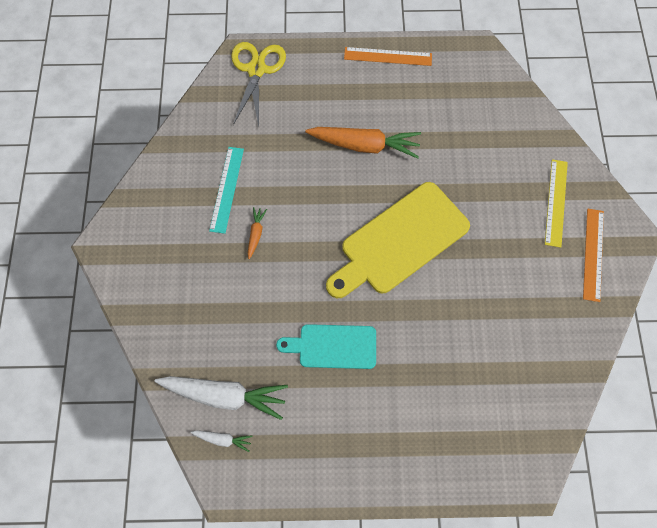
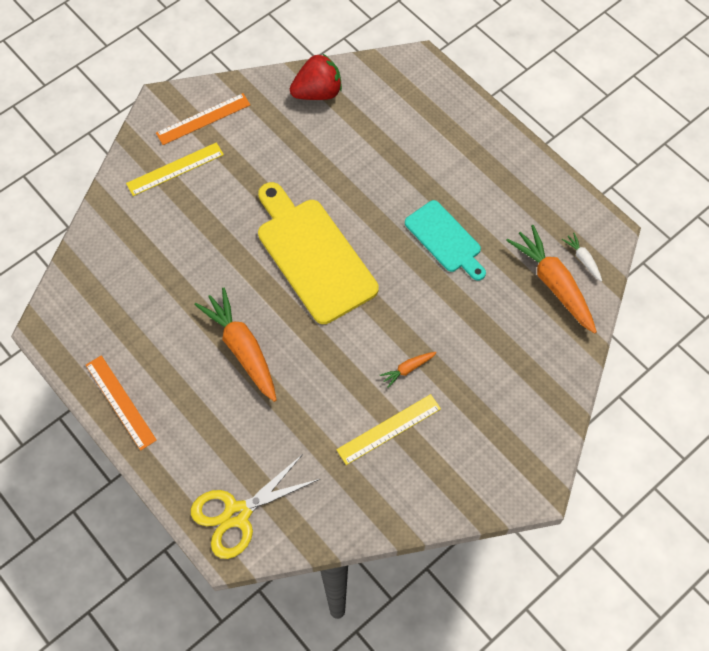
camera: 130 degrees left, 5 degrees down
white carrot [155,376,288,420] -> orange carrot [506,225,597,334]
turquoise ruler [209,147,244,234] -> yellow ruler [336,394,441,465]
yellow cutting board [326,182,470,298] -> yellow cutting board turned 135 degrees counterclockwise [258,182,379,324]
none -> red strawberry [290,53,342,100]

